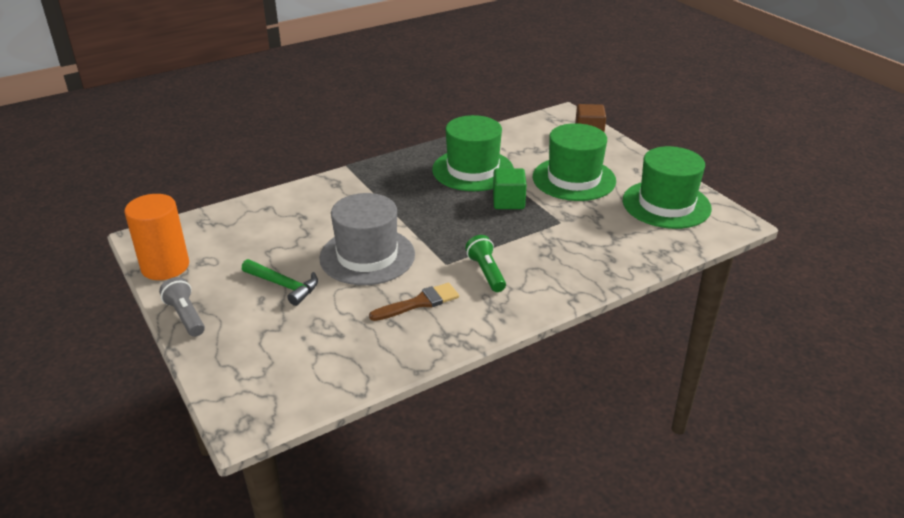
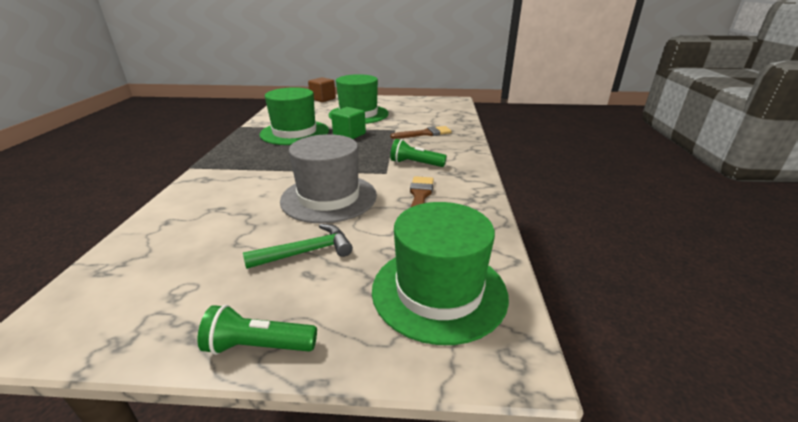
camera: 55 degrees left, 5 degrees down
orange cylinder [124,194,189,280] -> none
grey flashlight [159,277,205,337] -> green flashlight [198,305,317,355]
green hat [623,146,712,229] -> green hat moved to [372,202,509,345]
none -> brown brush [390,126,452,139]

